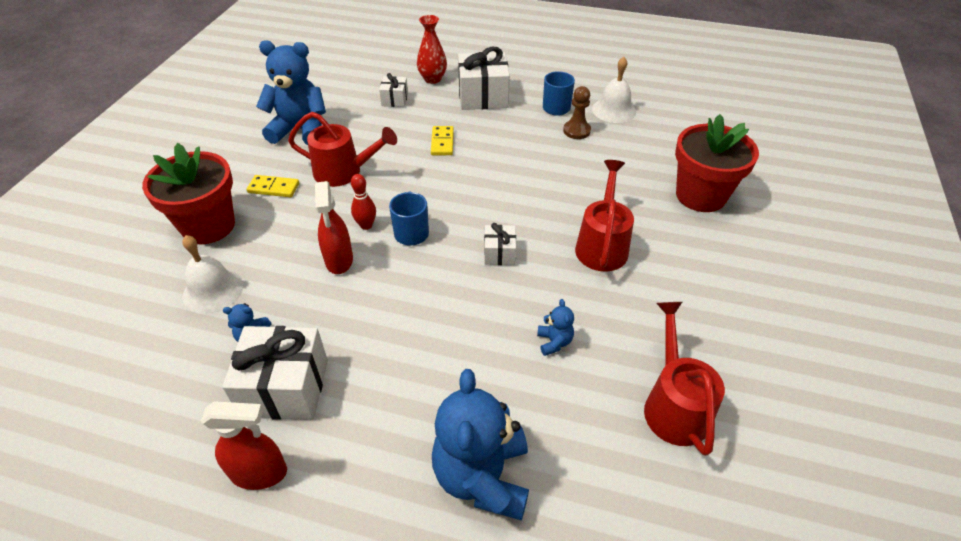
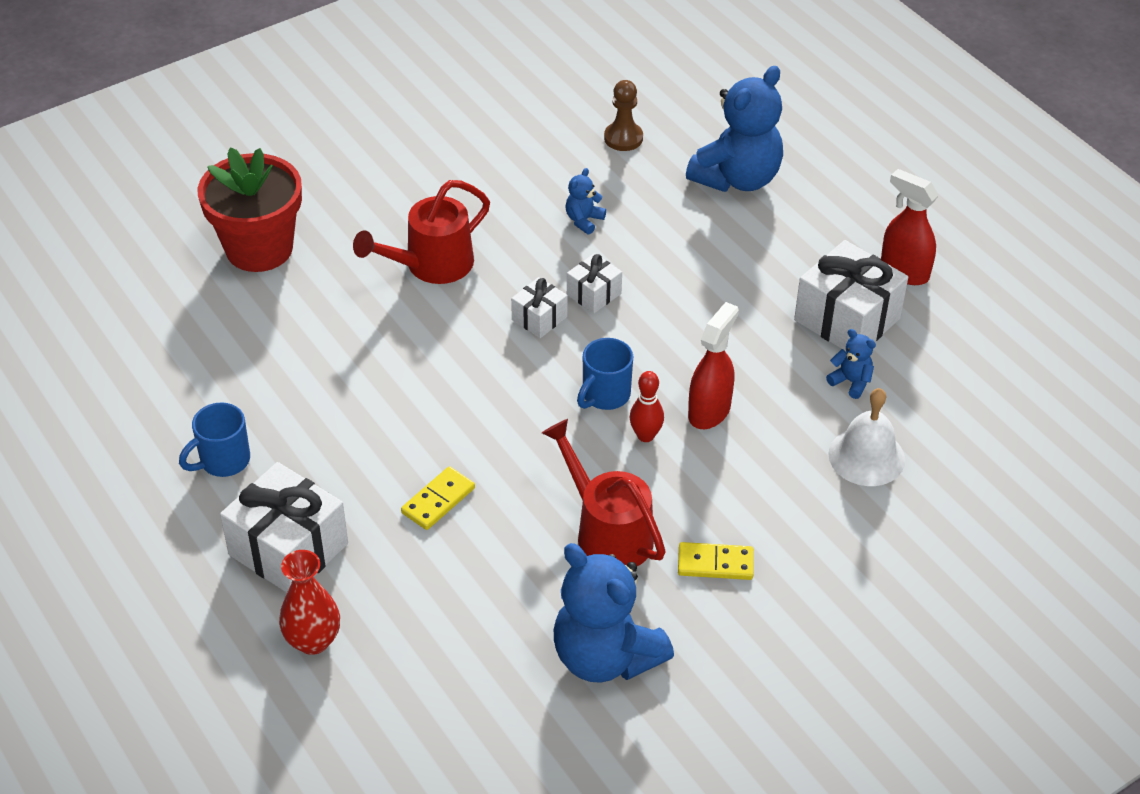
camera: 140 degrees left, 0 degrees up
red flower pot [142,143,235,244] -> none
yellow domino [247,175,299,197] -> yellow domino turned 45 degrees counterclockwise [678,542,754,580]
white gift [379,73,408,107] -> white gift moved to [567,253,622,313]
brown pawn [563,86,591,139] -> brown pawn moved to [604,80,643,151]
white bell [592,57,636,123] -> none
red watering can [644,302,725,456] -> none

